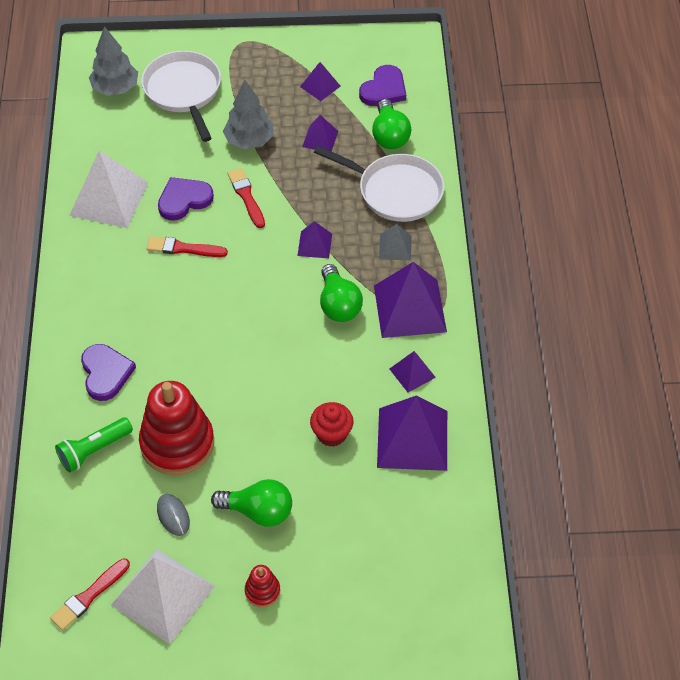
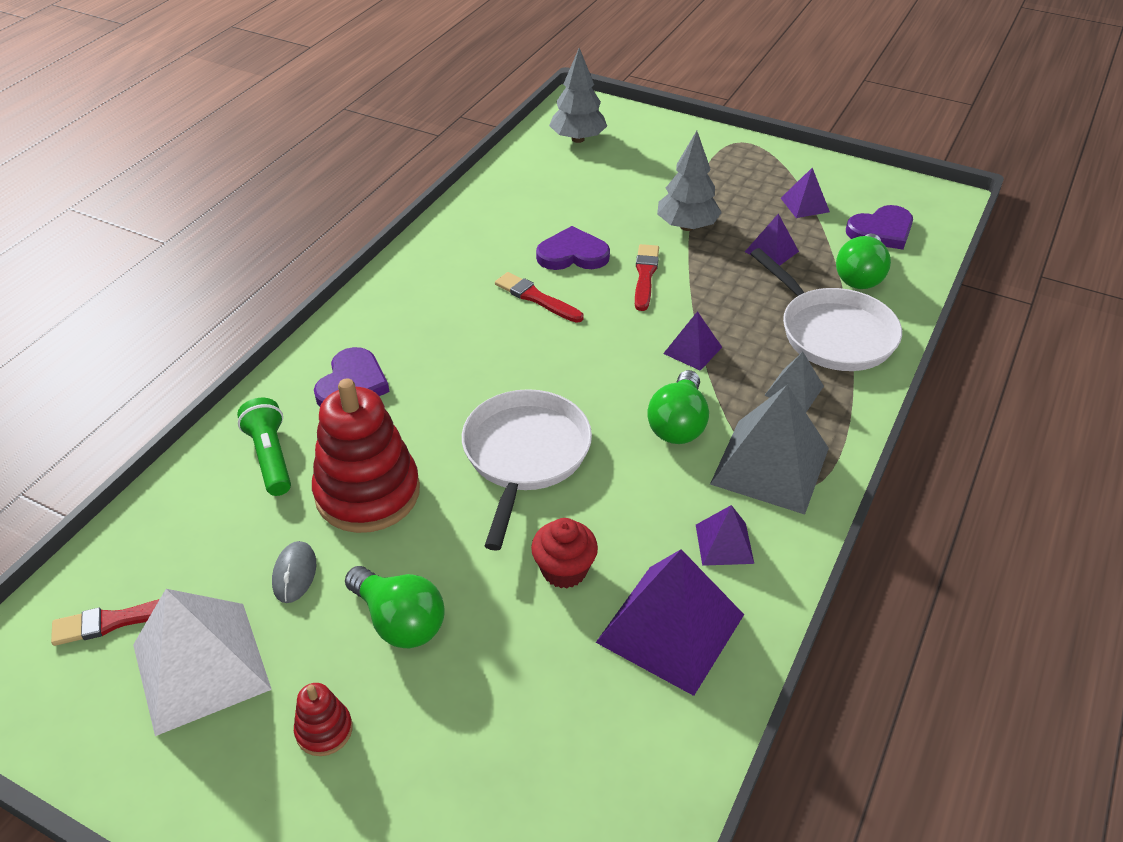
camera: 30 degrees right, 10 degrees down
green flashlight [55,417,133,472] -> green flashlight turned 75 degrees clockwise [237,398,291,496]
white pyramid [69,150,148,228] -> none
white pan [141,51,221,142] -> white pan moved to [462,389,592,551]
purple pyramid [374,262,447,338] -> grey pyramid [710,384,829,515]

